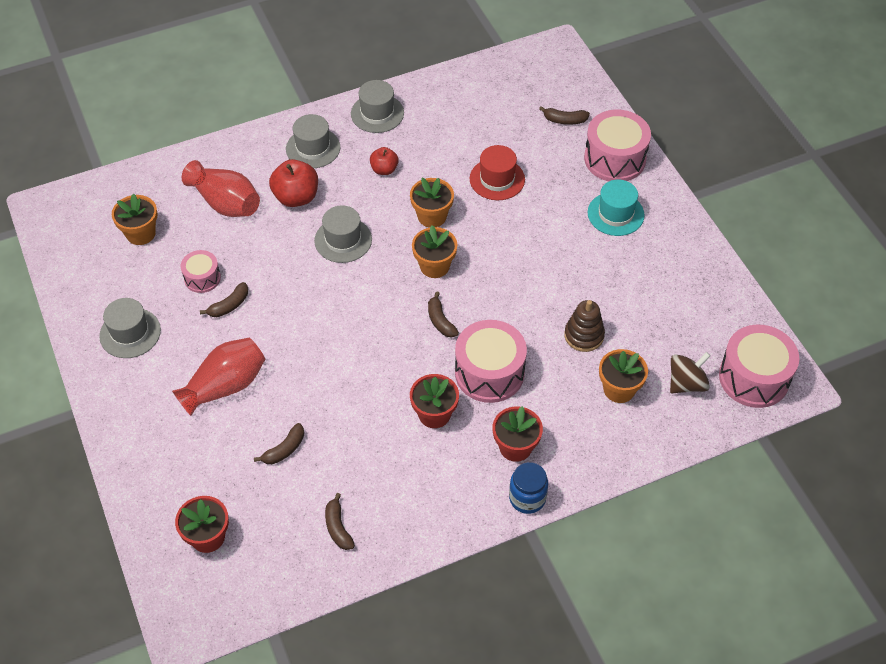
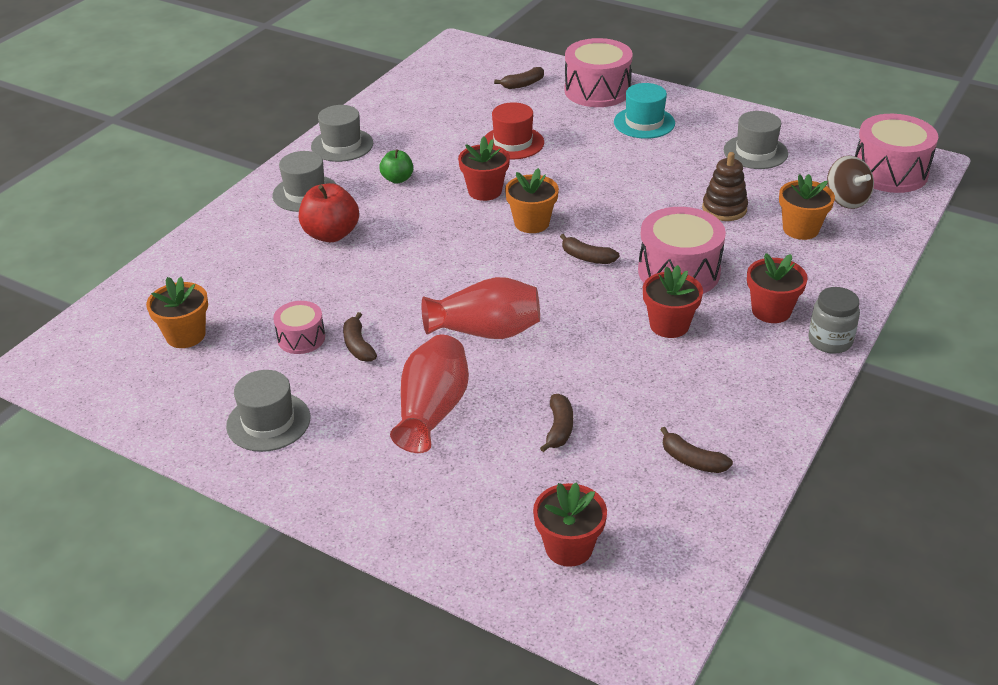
camera: 35 degrees left, 15 degrees down
red vase [182,160,260,217] -> red vase moved to [422,277,540,339]
brown banana [200,282,248,317] -> brown banana turned 150 degrees clockwise [343,312,377,362]
grey hat [314,205,372,263] -> grey hat moved to [724,111,788,169]
red apple [370,147,399,175] -> green apple [379,149,413,184]
orange flower pot [410,178,454,228] -> red flower pot [458,137,510,201]
blue jar [509,462,548,514] -> grey jar [808,287,860,354]
brown spinning top [670,352,711,393] -> brown spinning top turned 135 degrees clockwise [827,155,874,209]

